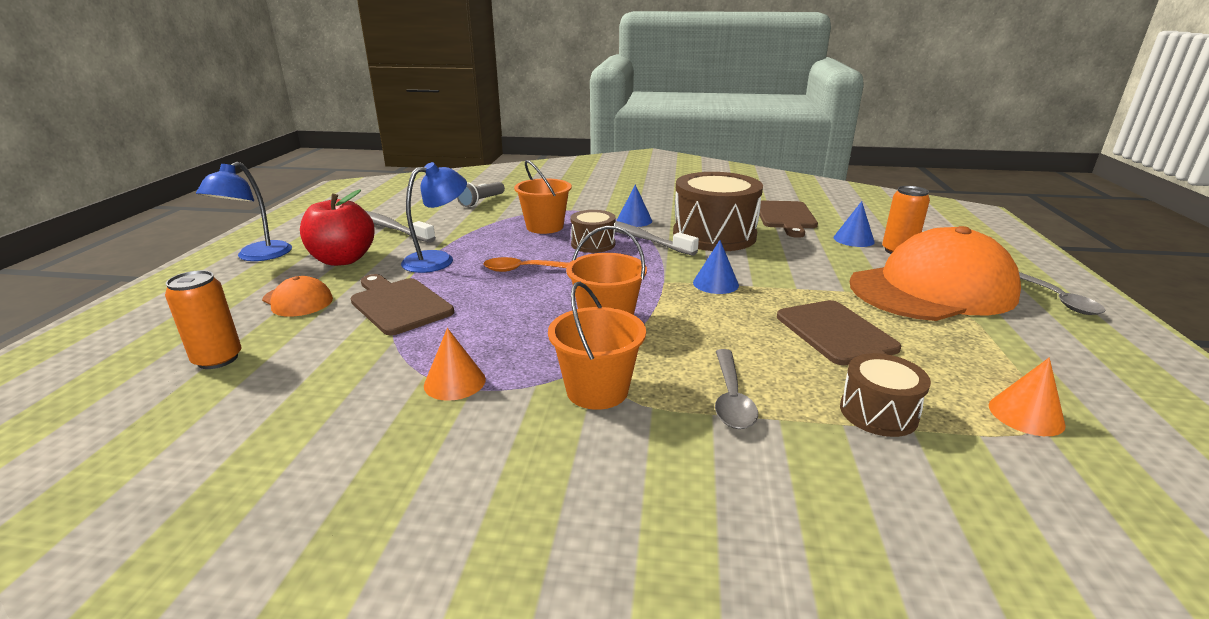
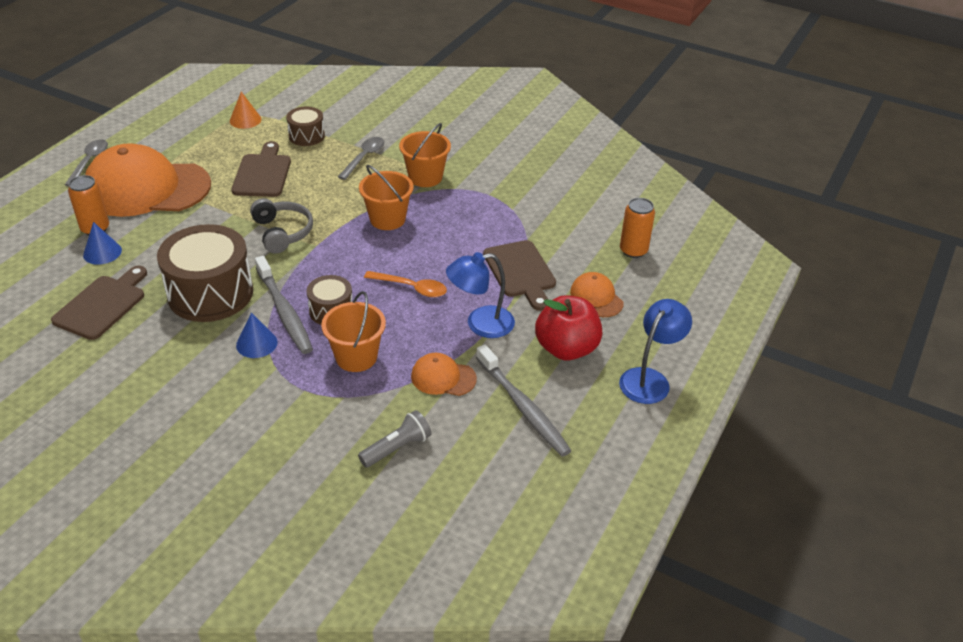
camera: 160 degrees left, 15 degrees up
orange cone [424,328,486,401] -> none
blue cone [693,240,739,294] -> grey headphones [250,198,313,254]
none -> orange cap [411,353,477,396]

